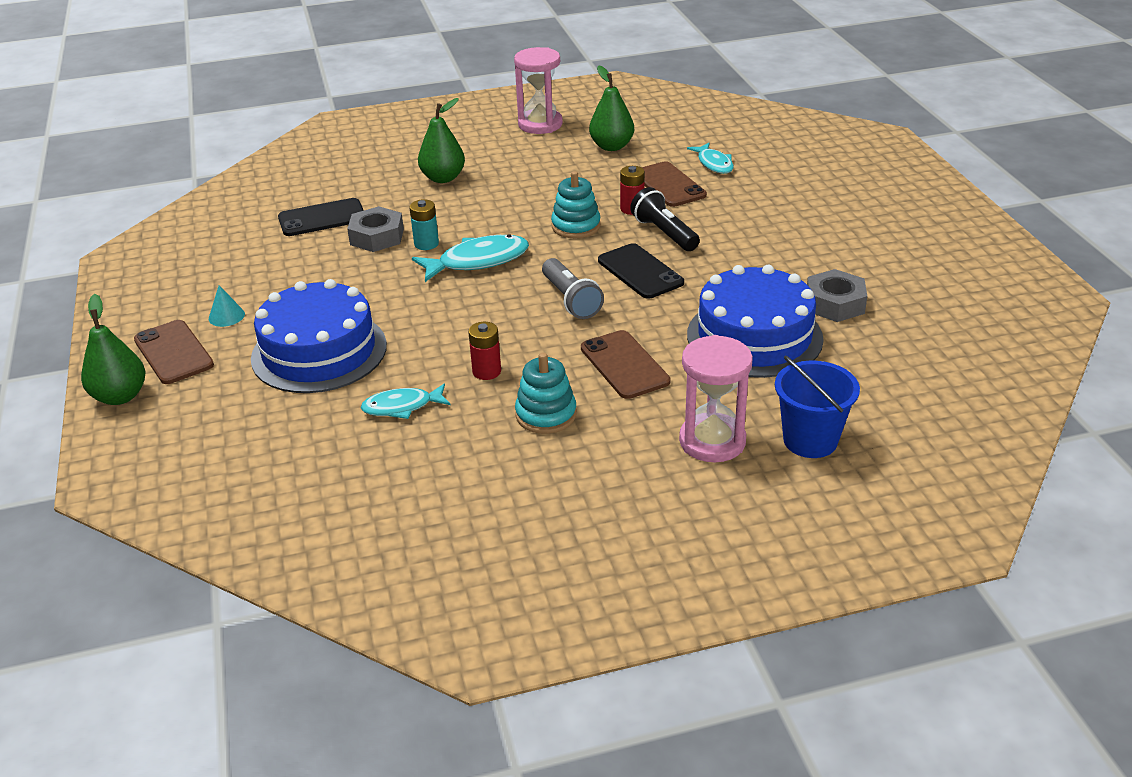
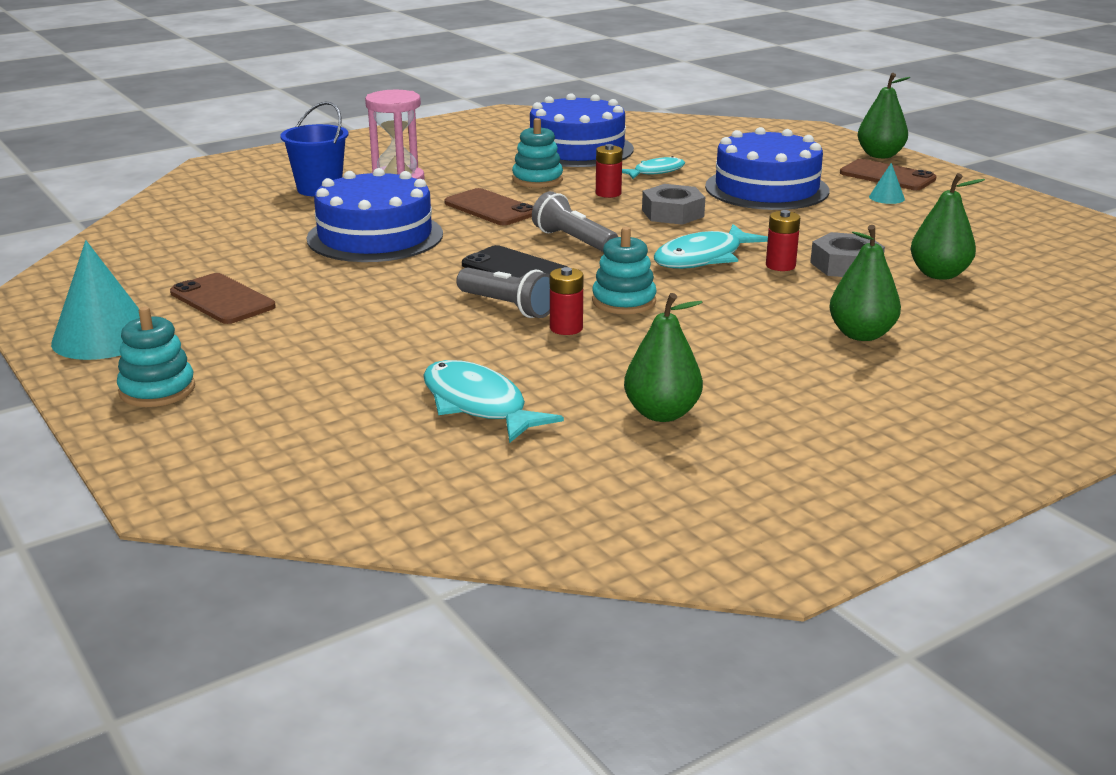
camera: 160 degrees right, 10 degrees down
black phone [278,198,364,236] -> green pear [911,173,985,280]
turquoise battery [409,199,439,250] -> red battery [766,210,800,271]
pink hourglass [514,47,563,134] -> none
black flashlight [630,187,700,251] -> grey flashlight [456,268,550,318]
brown phone [641,161,707,207] -> brown phone moved to [170,273,276,324]
turquoise fish [687,143,734,174] -> turquoise fish [423,360,564,443], size x1.56
grey nut [807,269,867,322] -> grey nut moved to [642,184,705,225]
none -> turquoise cone [51,240,140,360]
none -> turquoise stacking toy [117,306,195,407]
none -> blue cake [529,93,634,167]

